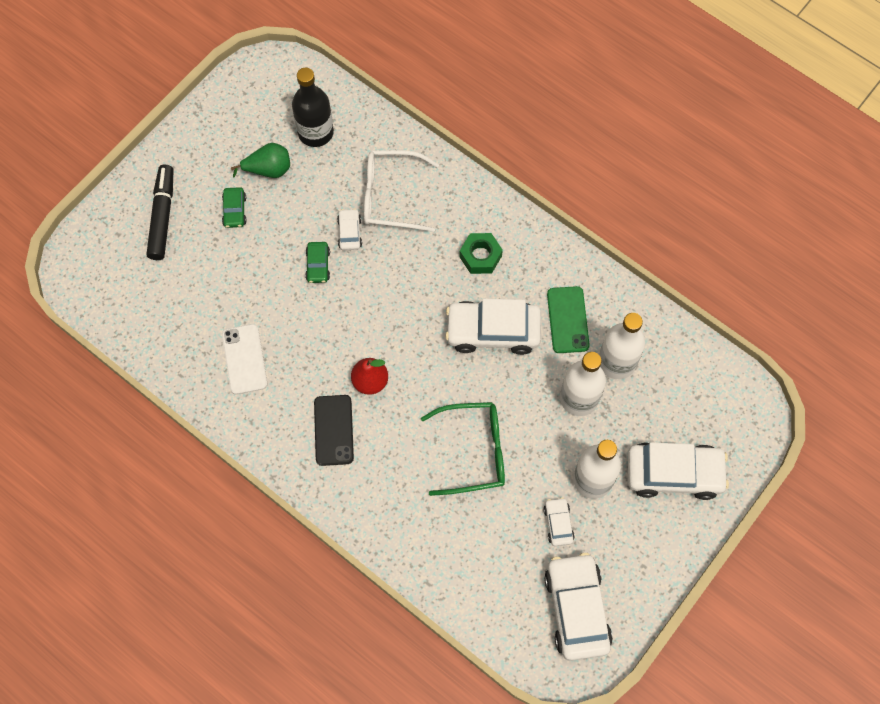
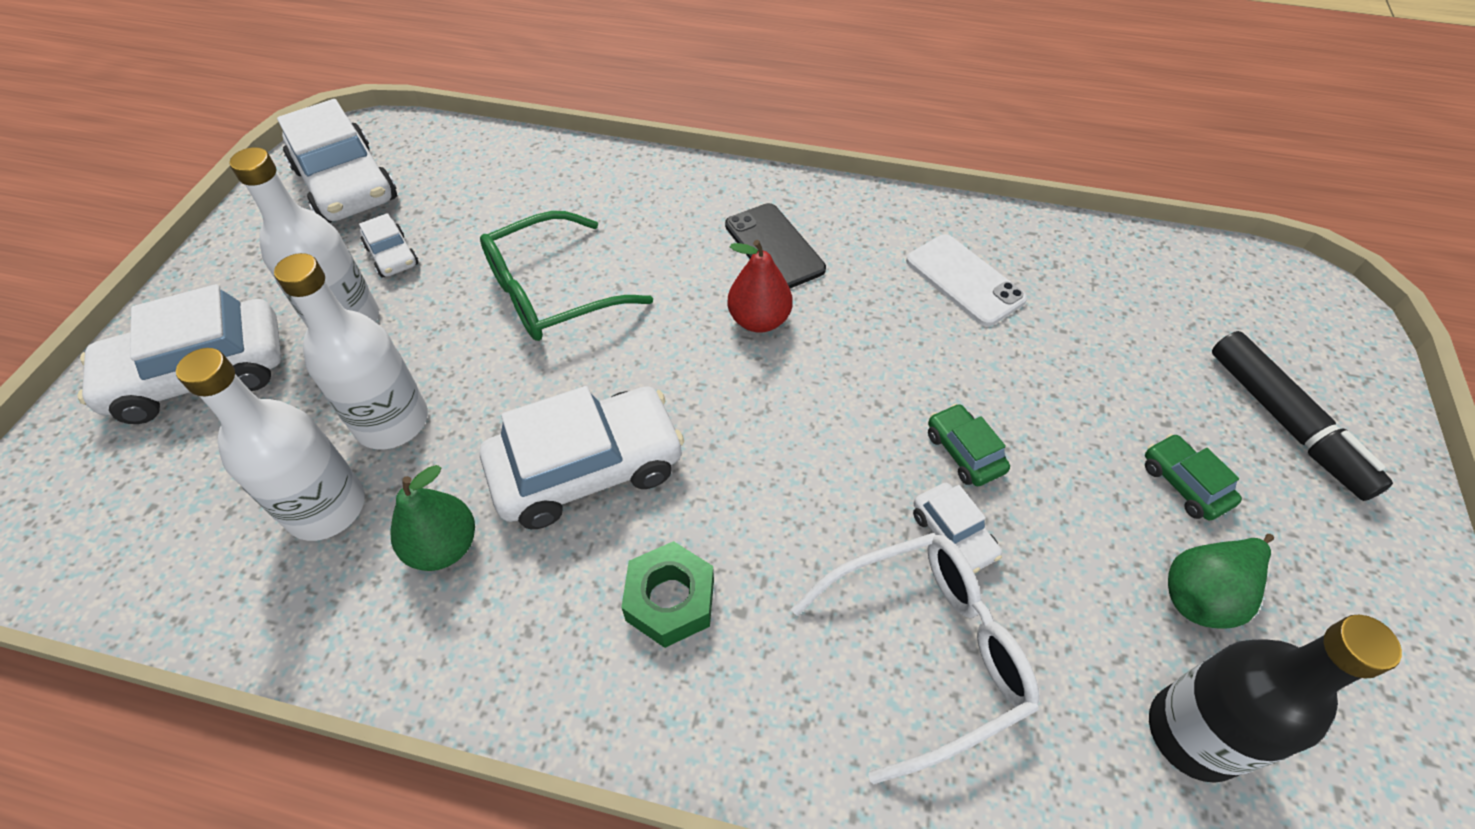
camera: 155 degrees right, 15 degrees down
green phone [547,286,590,353] -> green pear [390,465,475,571]

